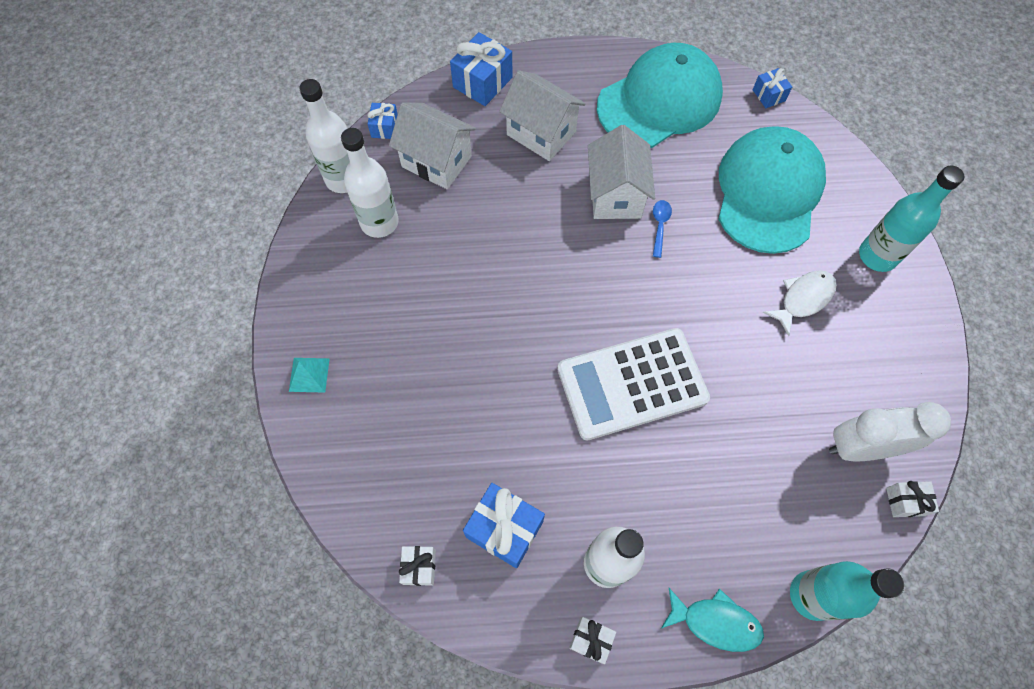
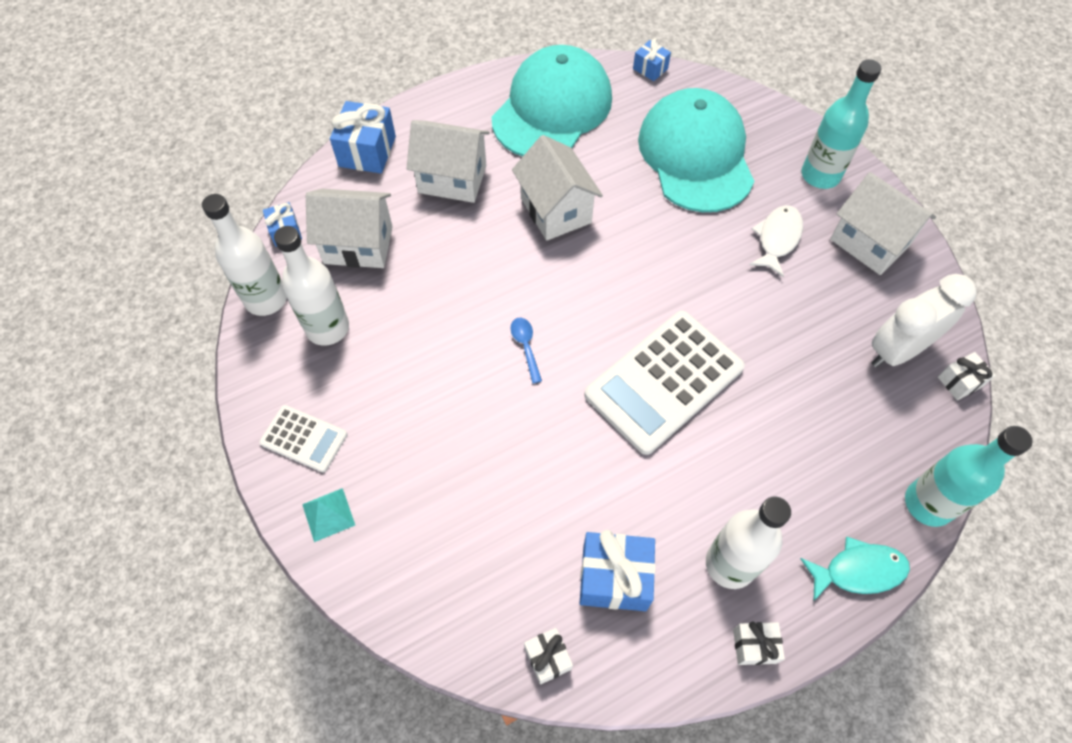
camera: 25 degrees left, 5 degrees down
blue spoon [653,200,672,258] -> blue spoon moved to [510,318,542,383]
none -> white calculator [259,405,347,472]
none -> white house [830,172,936,275]

